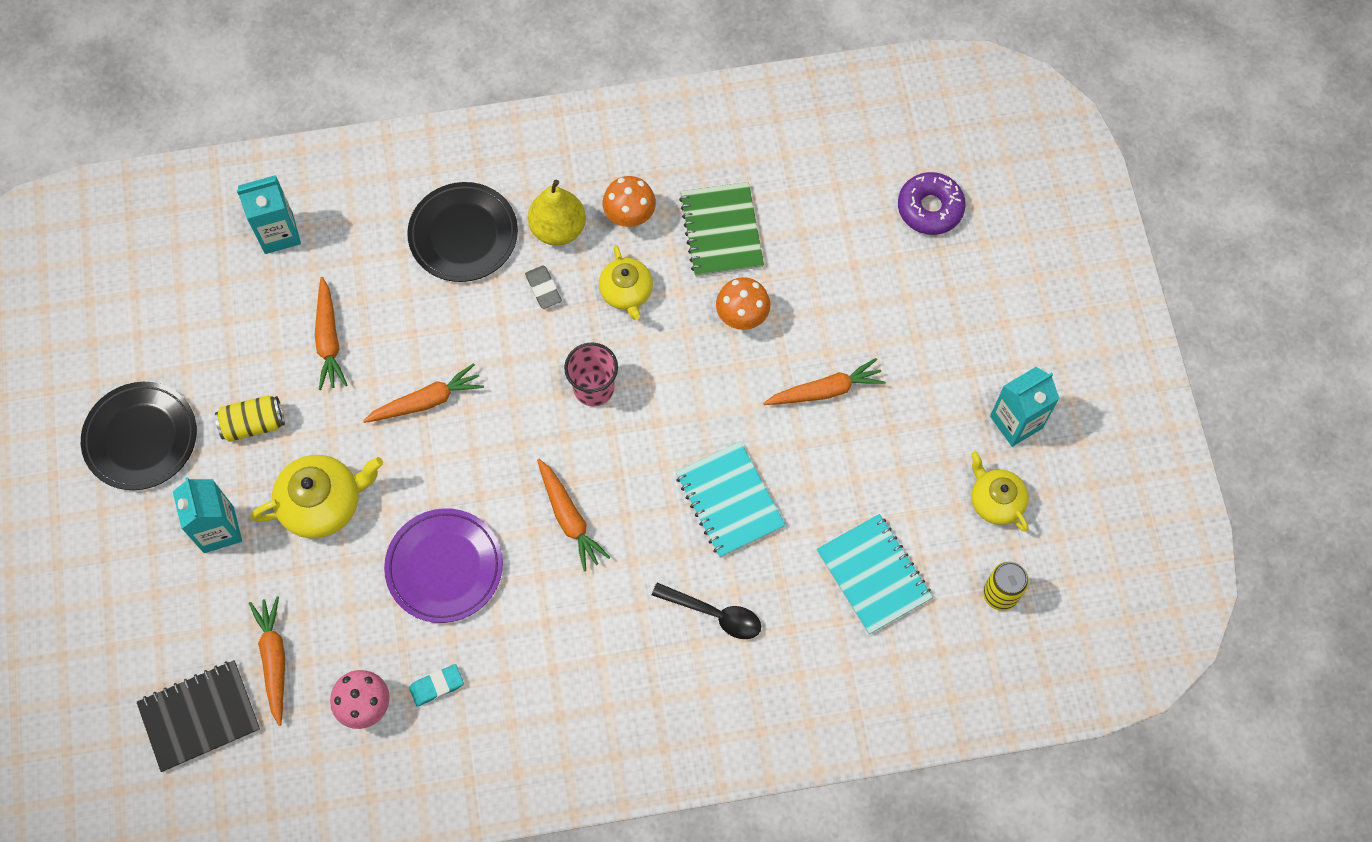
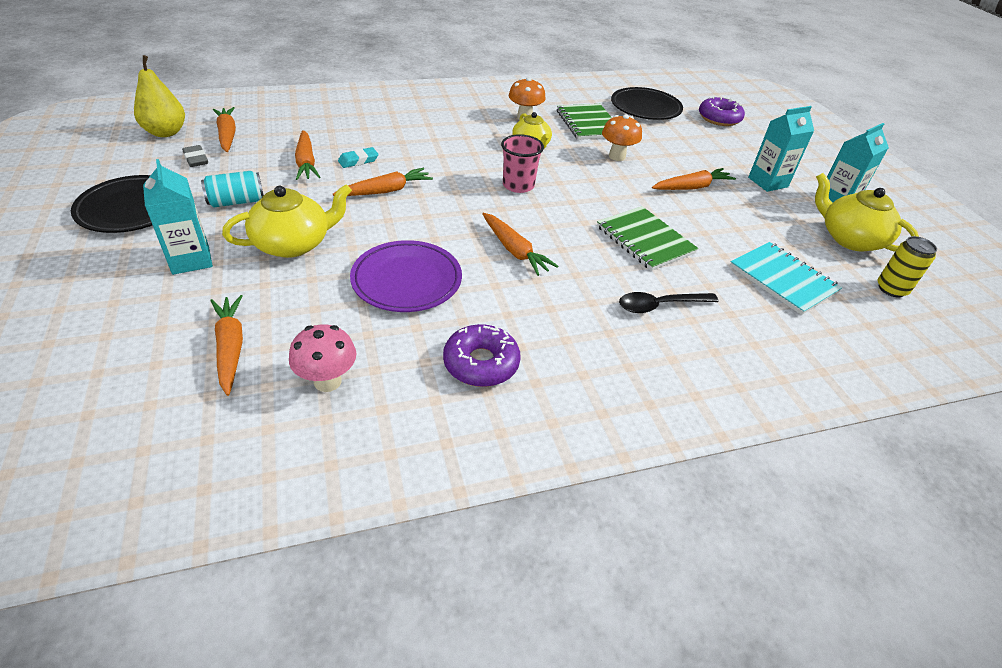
camera: 10 degrees left, 25 degrees down
black notebook [137,660,260,772] -> none
yellow can [215,396,285,442] -> turquoise can [201,171,264,207]
turquoise carton [237,175,301,254] -> turquoise carton moved to [748,106,814,192]
black plate [407,182,518,282] -> black plate moved to [611,87,683,120]
turquoise eraser [409,664,464,707] -> turquoise eraser moved to [338,147,379,168]
grey eraser [525,265,562,309] -> grey eraser moved to [182,145,208,167]
yellow pear [528,180,586,246] -> yellow pear moved to [134,55,185,137]
black spoon [652,583,761,639] -> black spoon turned 150 degrees clockwise [619,292,719,313]
turquoise notebook [675,441,786,558] -> green notebook [597,206,699,271]
yellow teapot [971,451,1029,532] -> yellow teapot [815,173,919,252], size x1.51
none -> orange carrot [213,107,236,152]
none -> purple donut [443,324,521,387]

